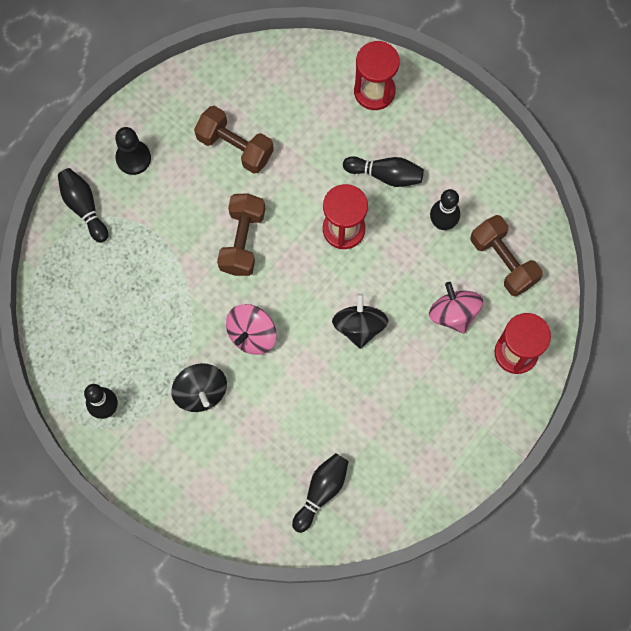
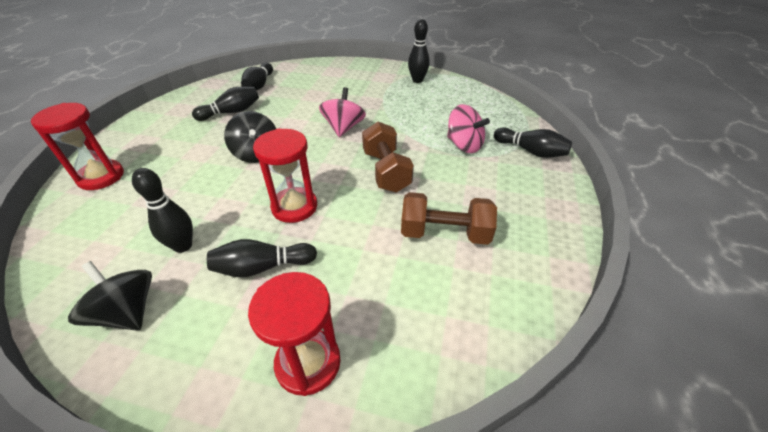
camera: 155 degrees right, 30 degrees down
black pawn [115,127,151,175] -> none
black spinning top [171,363,227,412] -> black spinning top moved to [68,261,152,331]
pink spinning top [429,282,483,334] -> pink spinning top moved to [447,104,490,153]
brown dumbbell [471,215,543,297] -> none
none -> black bowling pin [192,87,259,121]

